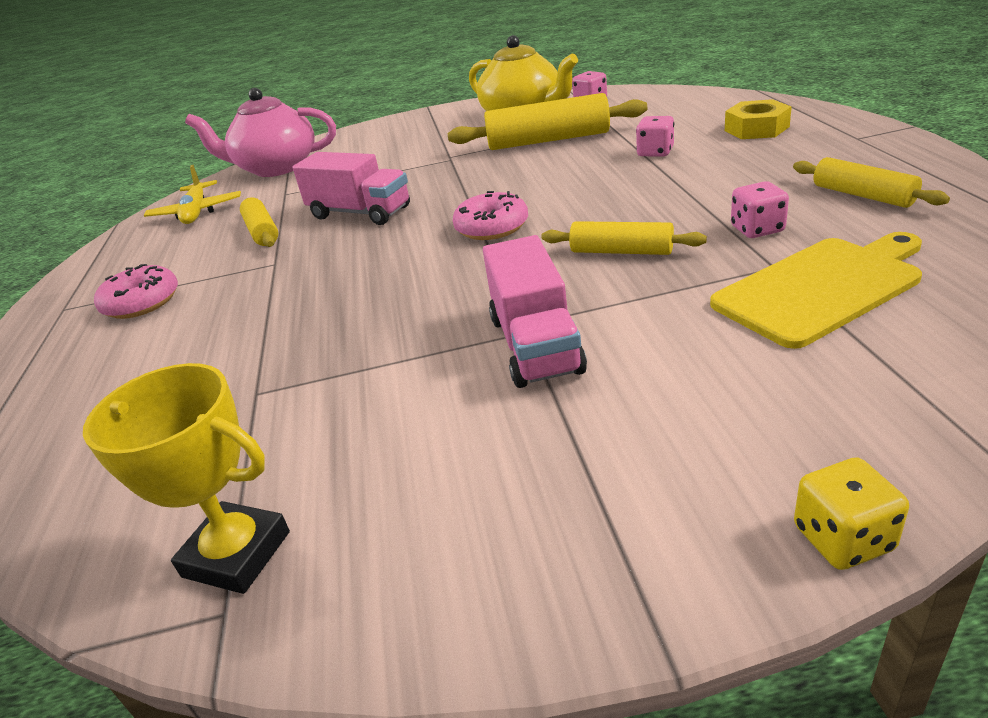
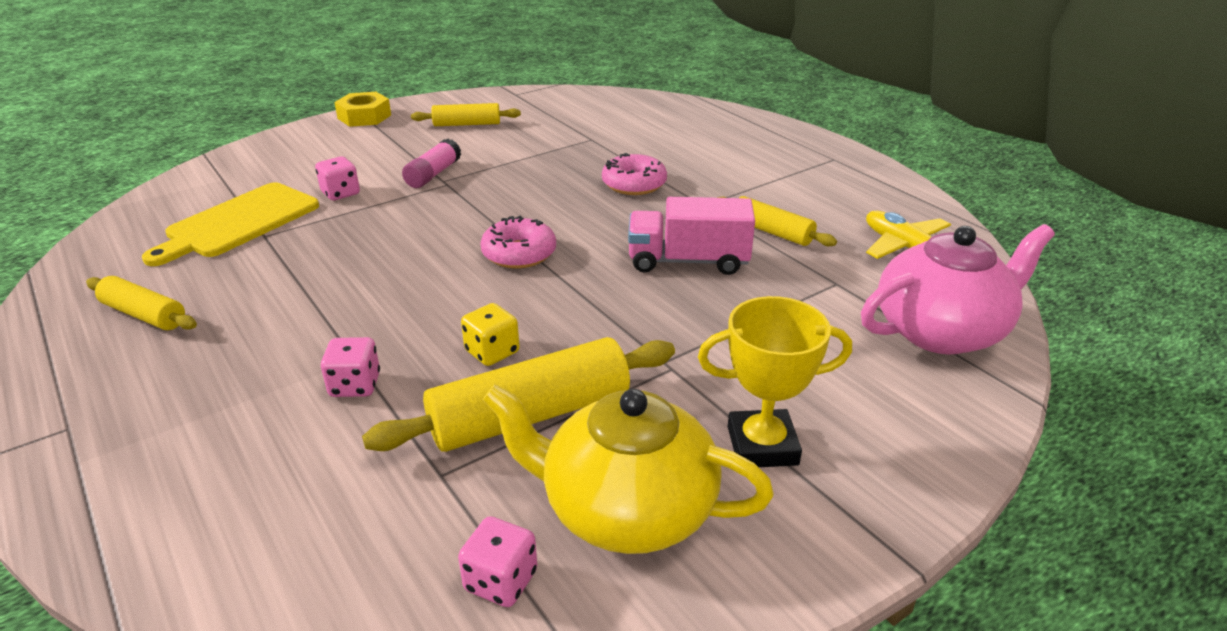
camera: 150 degrees right, 0 degrees up
yellow trophy [83,363,290,594] -> yellow trophy moved to [698,296,852,467]
pink donut [94,264,178,319] -> pink donut moved to [602,153,667,195]
pink truck [483,235,587,388] -> pink glue stick [402,139,461,188]
yellow rolling pin [541,221,707,255] -> yellow rolling pin moved to [411,103,521,126]
yellow nut [725,99,792,139] -> yellow nut moved to [334,92,391,127]
pink dice [731,181,789,238] -> pink dice moved to [315,156,360,200]
yellow dice [794,457,909,570] -> yellow dice moved to [461,303,520,366]

